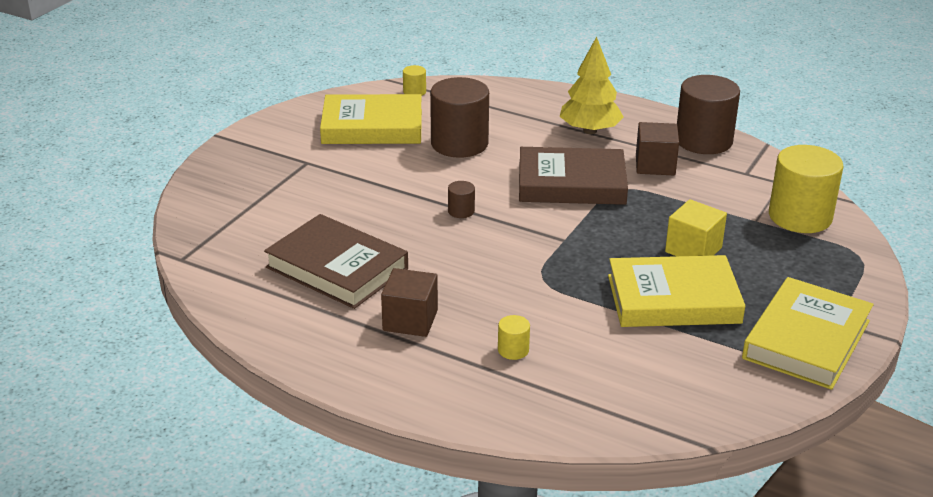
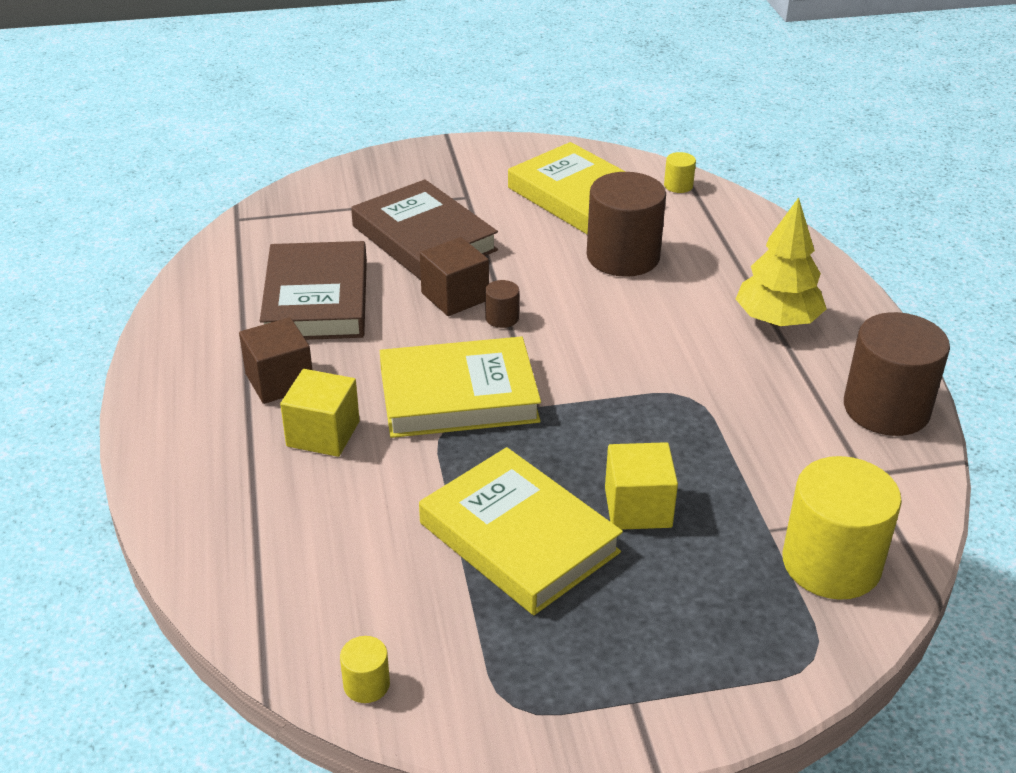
camera: 50 degrees right, 5 degrees up
yellow cylinder [498,315,530,360] -> yellow cylinder moved to [340,636,390,703]
brown book [519,147,628,205] -> brown book moved to [351,179,498,280]
brown cube [636,122,679,175] -> brown cube moved to [420,237,489,316]
yellow book [742,277,874,390] -> yellow book moved to [380,336,541,438]
none -> yellow cube [280,369,360,457]

